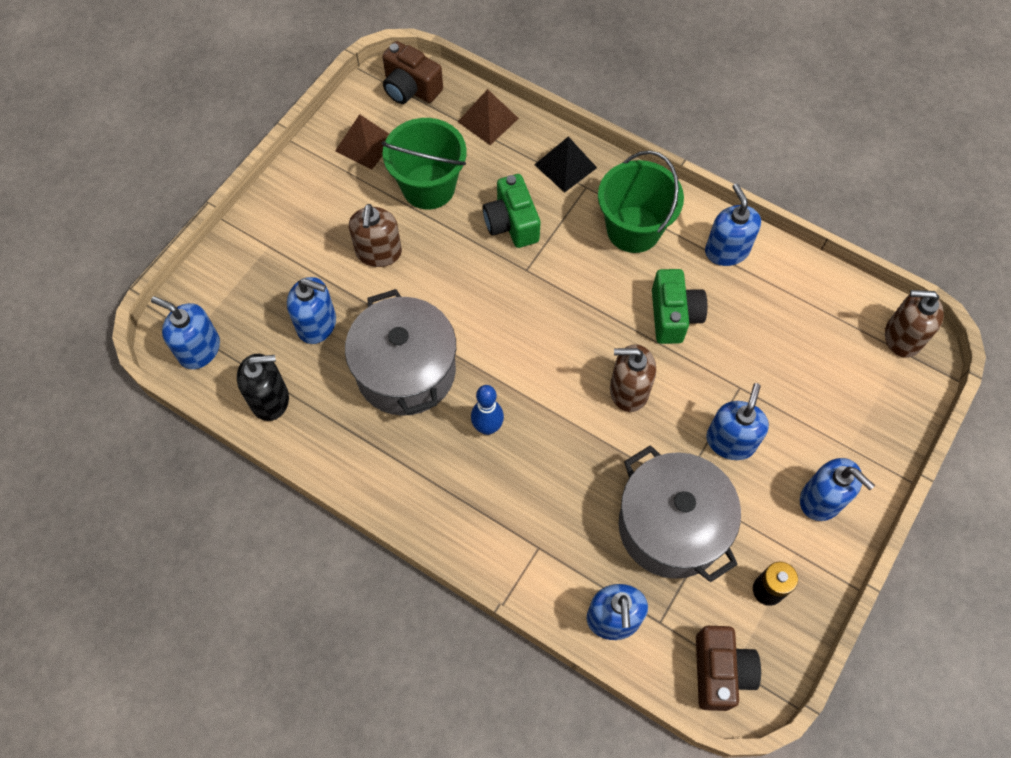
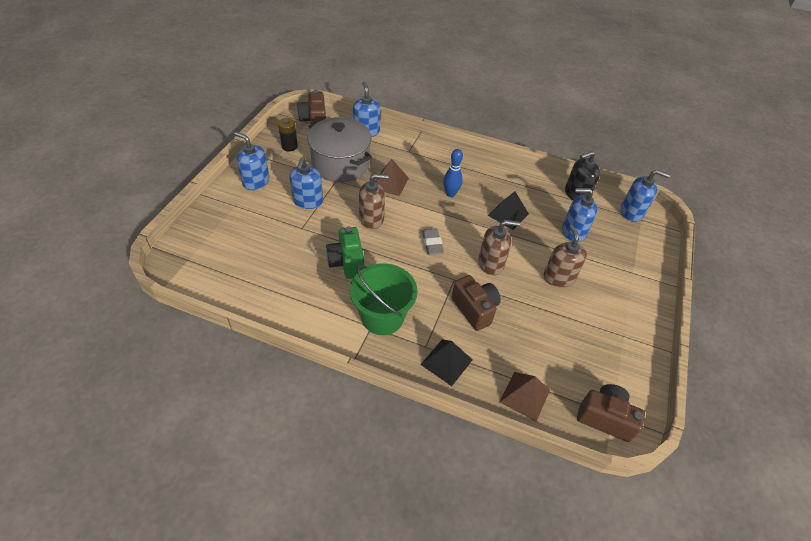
camera: 165 degrees right, 15 degrees down
brown pyramid [335,114,389,170] -> brown pyramid moved to [376,159,409,196]
grey pot [345,289,456,416] -> black pyramid [488,191,529,230]
green bucket [381,118,467,210] -> none
green camera [483,174,541,248] -> brown camera [451,275,501,331]
blue soap dispenser [705,183,761,266] -> none
brown soap dispenser [885,290,944,358] -> brown soap dispenser moved to [478,220,520,275]
none -> grey eraser [422,228,444,255]

